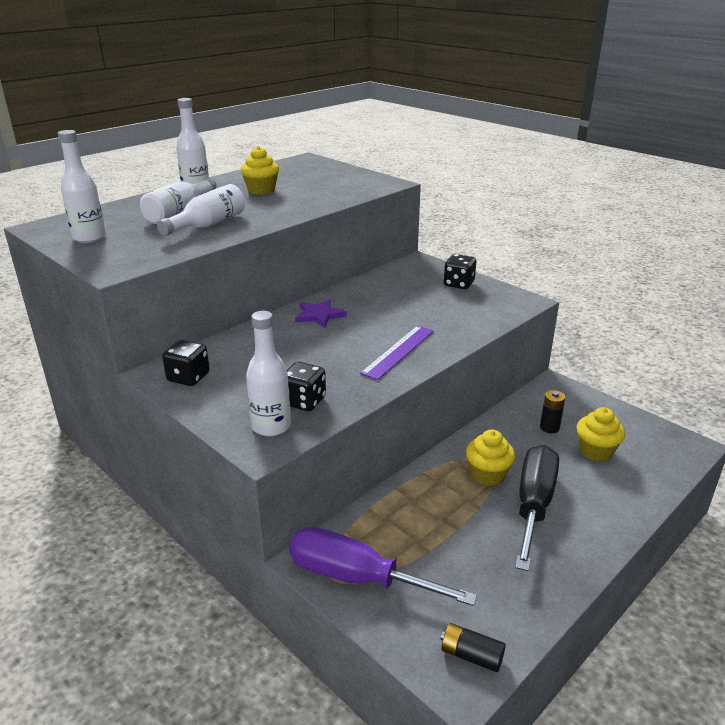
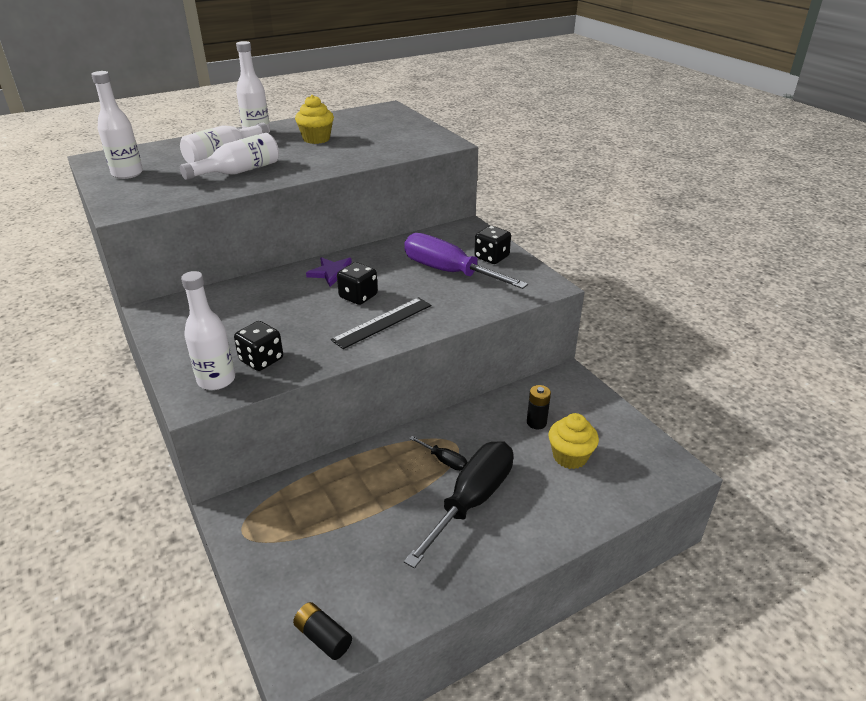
camera: 15 degrees right, 5 degrees up
black dice [162,340,210,386] -> black dice moved to [337,262,378,305]
purple screwdriver [289,527,477,606] -> purple screwdriver moved to [404,233,528,289]
purple ruler [360,326,434,380] -> black ruler [331,297,432,349]
yellow cupcake [466,429,515,486] -> black screwdriver [409,436,468,471]

